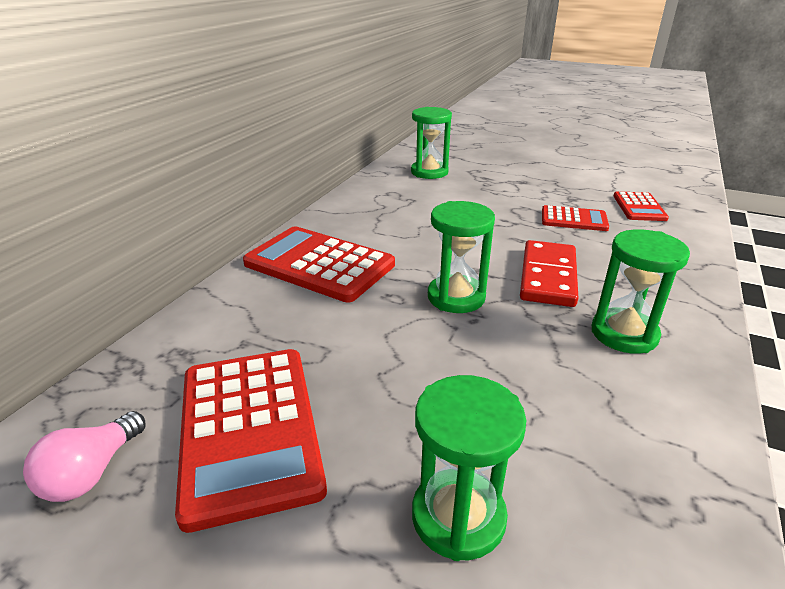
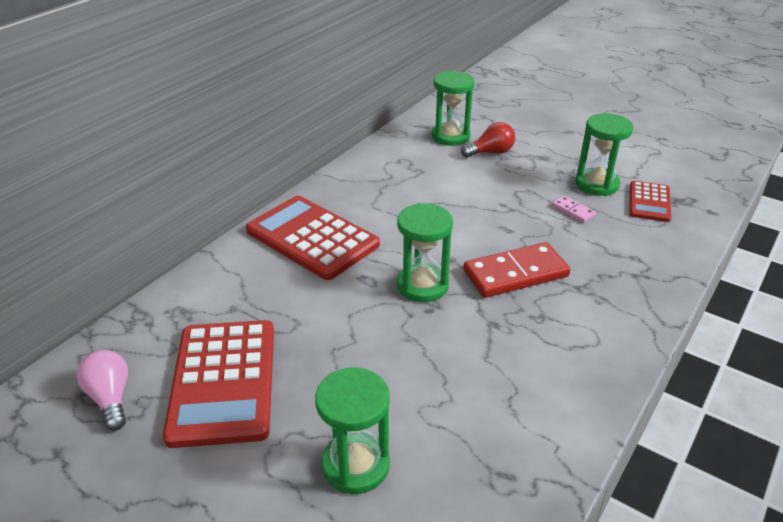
camera: 10 degrees right, 5 degrees up
pink light bulb [23,411,146,502] -> pink light bulb turned 120 degrees clockwise [77,350,128,431]
red domino [520,240,578,307] -> red domino turned 45 degrees clockwise [463,242,570,298]
red calculator [542,205,609,231] -> pink domino [552,196,596,223]
green hourglass [592,229,690,354] -> green hourglass moved to [576,113,633,196]
none -> red light bulb [461,122,515,157]

